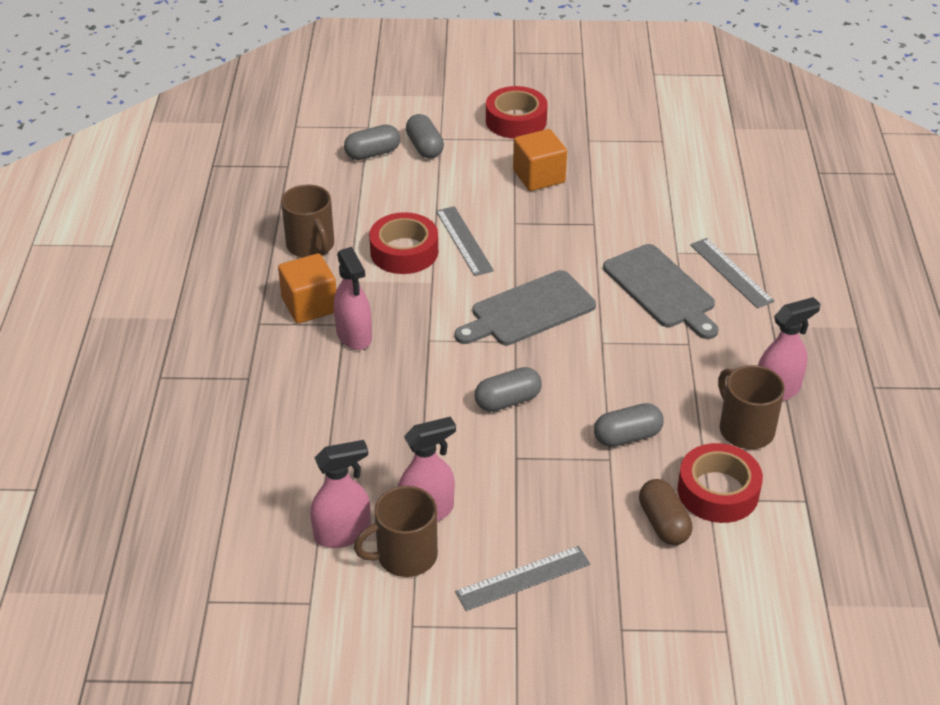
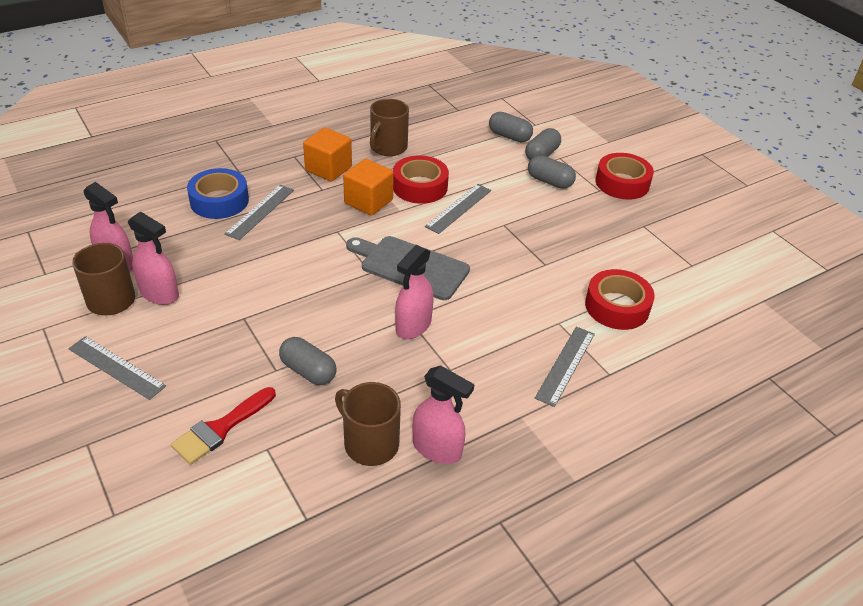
camera: 55 degrees right, 0 degrees up
pink spray bottle [334,247,372,350] -> pink spray bottle moved to [395,245,433,339]
grey capsule [475,367,542,412] -> grey capsule moved to [528,155,576,189]
orange cube [513,129,567,191] -> orange cube moved to [343,159,394,216]
grey cutting board [603,244,718,339] -> none
brown capsule [639,479,692,545] -> red brush [171,387,276,465]
red tape [678,443,763,523] -> red tape moved to [585,269,655,330]
brown mug [718,365,785,449] -> brown mug turned 75 degrees counterclockwise [335,382,401,466]
none -> blue tape [187,168,249,219]
none -> grey ruler [225,185,294,240]

